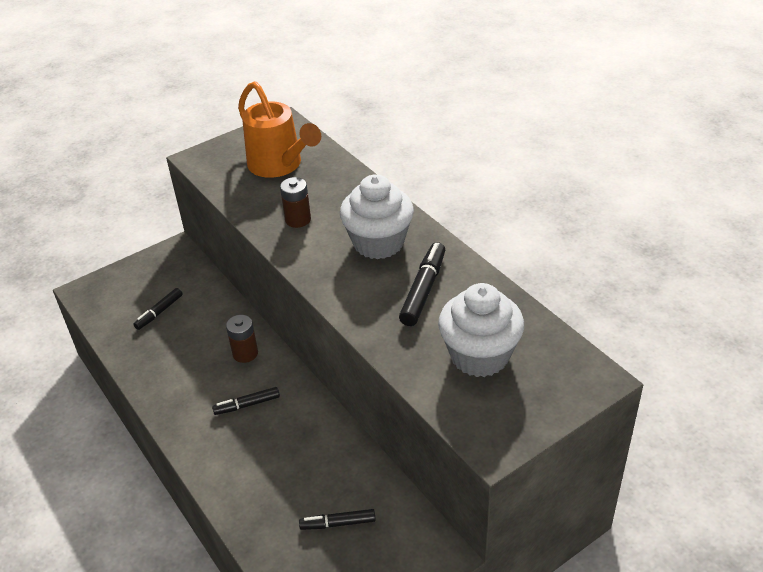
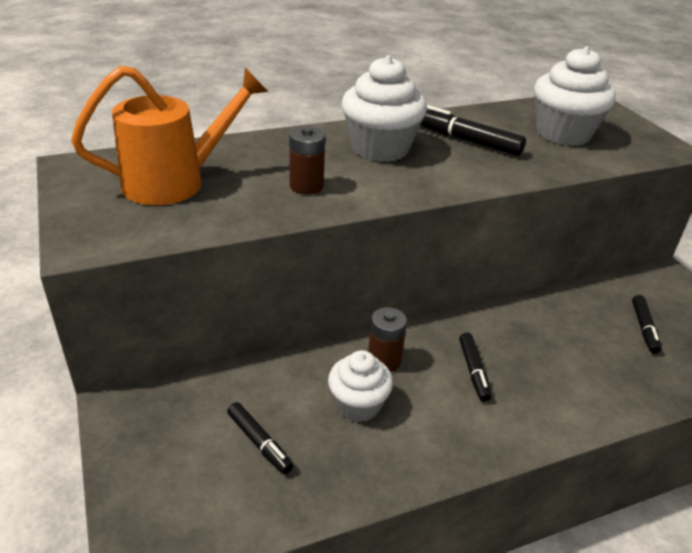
camera: 80 degrees left, 5 degrees down
none -> white cupcake [328,350,393,422]

